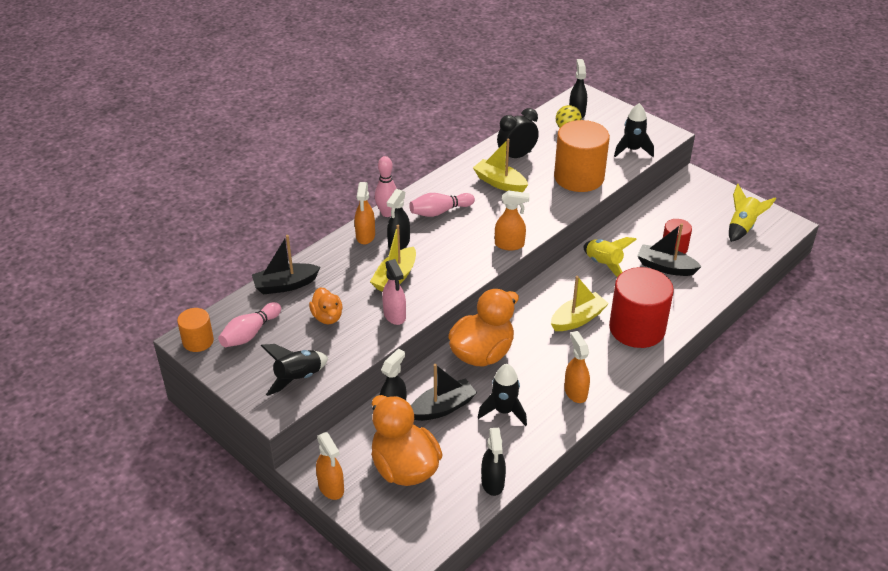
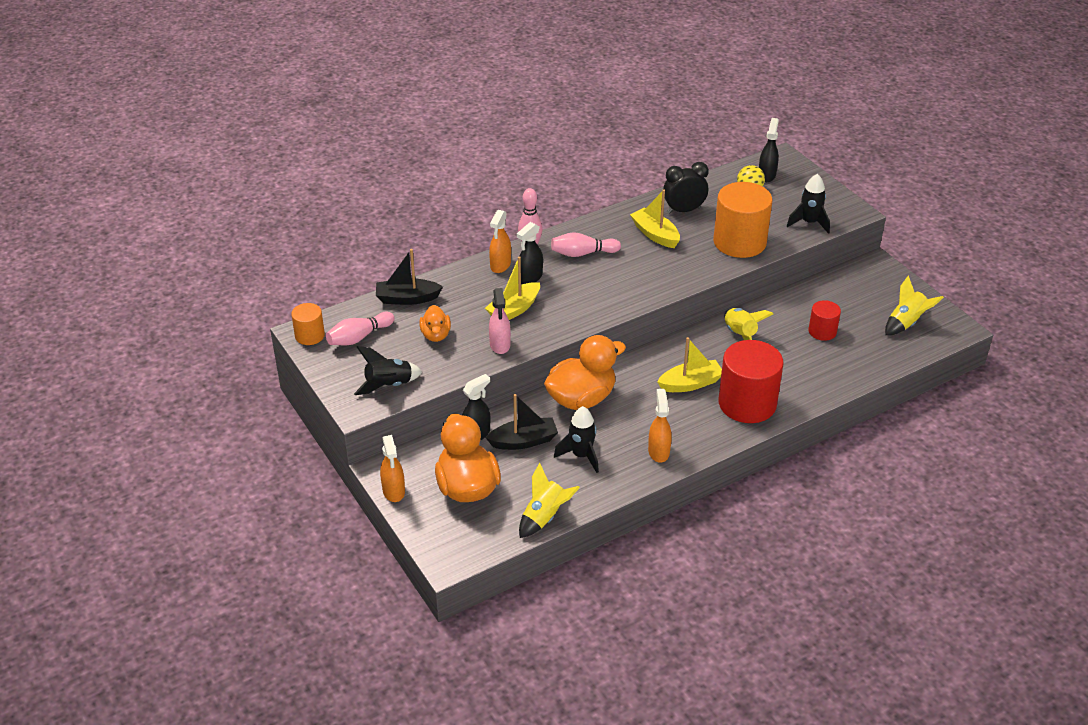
camera: 15 degrees right, 0 degrees up
black spray bottle [481,428,506,496] -> yellow rocket [519,463,580,538]
orange spray bottle [495,190,529,250] -> none
black boat [637,223,702,276] -> none

